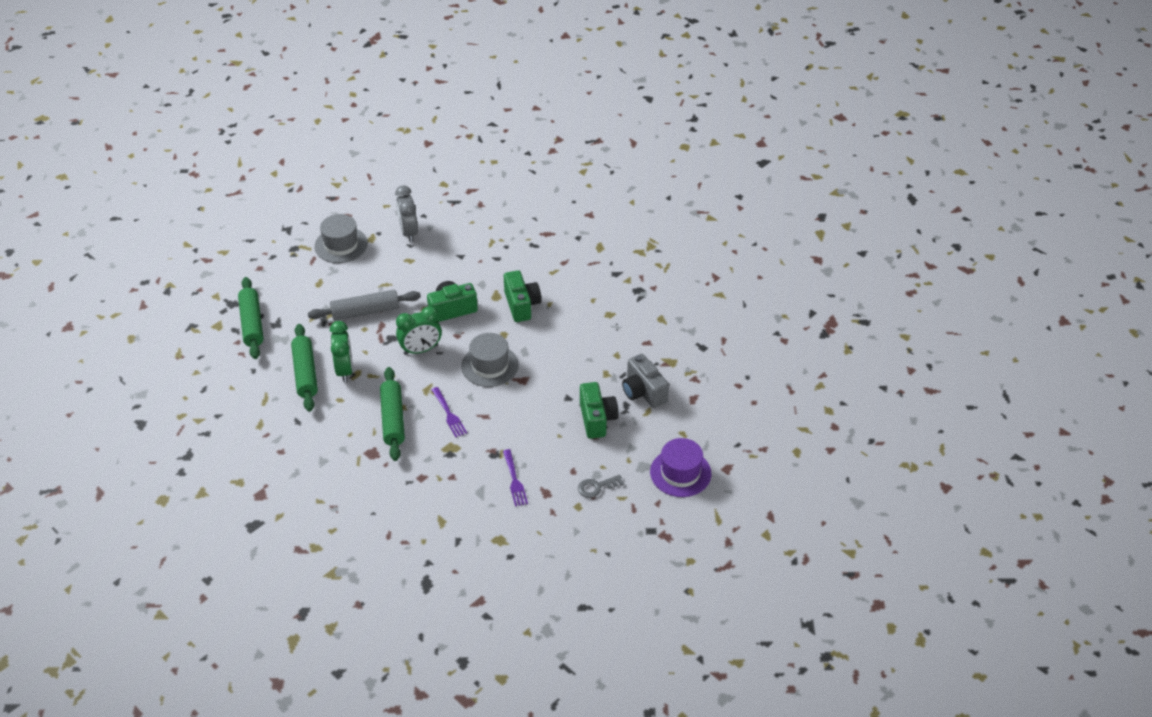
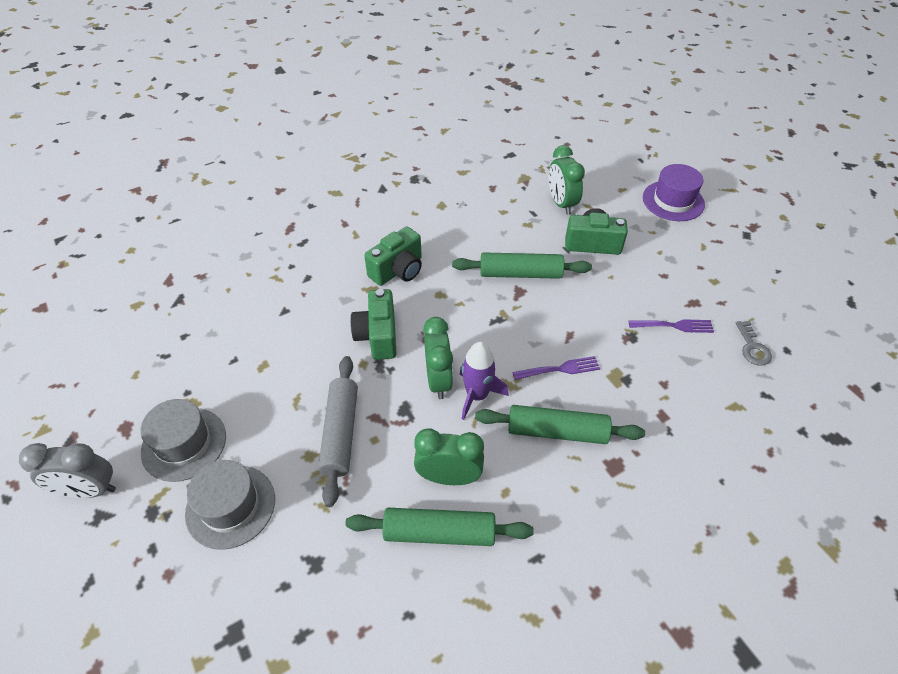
camera: 75 degrees left, 5 degrees up
green rolling pin [238,277,264,359] -> green rolling pin moved to [452,252,592,279]
grey clock [395,185,418,242] -> grey clock moved to [19,443,116,498]
grey hat [461,333,519,387] -> grey hat moved to [185,460,275,550]
green camera [504,270,541,322] -> green camera turned 135 degrees clockwise [364,226,422,286]
grey key [578,475,624,498] -> grey key moved to [735,321,772,366]
grey camera [622,354,669,408] -> green clock [549,145,585,215]
none -> purple rocket [460,342,509,420]

